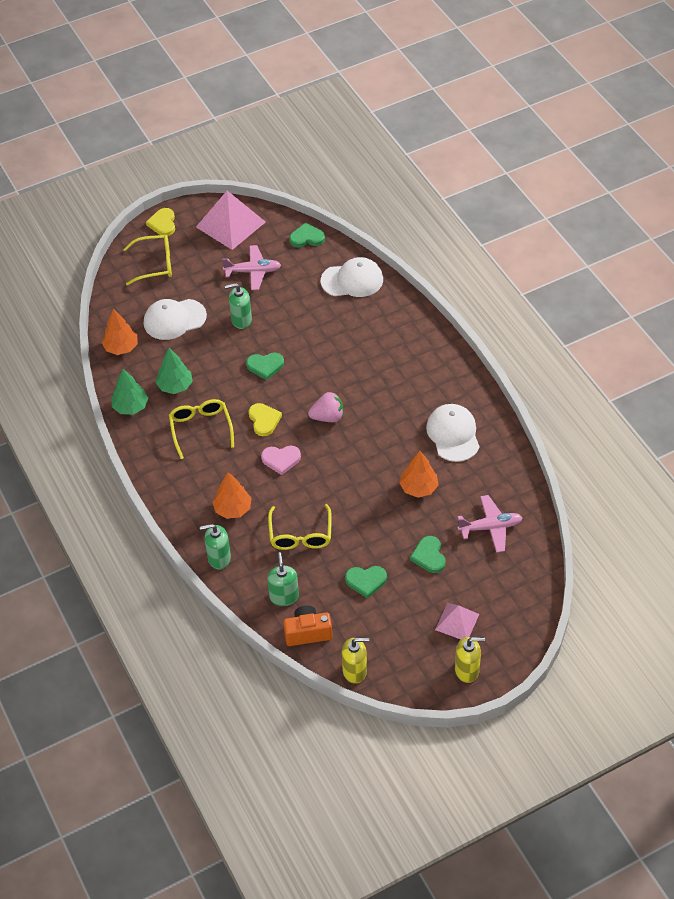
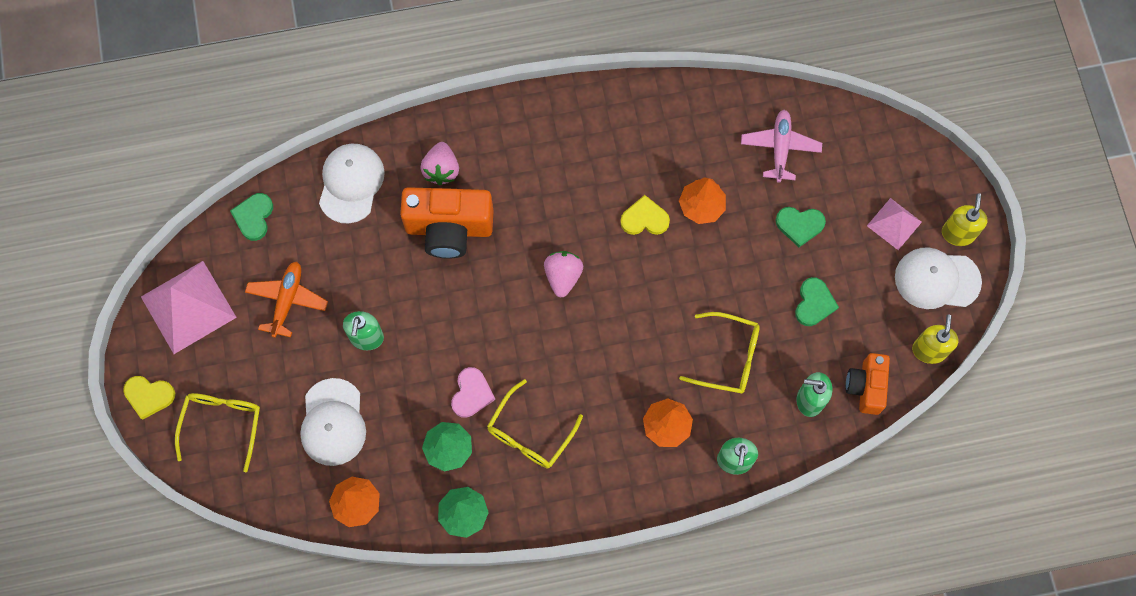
camera: 75 degrees left, 20 degrees up
yellow glasses [169,399,234,459] -> yellow glasses turned 60 degrees counterclockwise [487,379,583,469]
pink plane [222,245,281,290] -> orange plane [245,262,328,338]
green heart [246,352,284,380] -> none
yellow heart [249,403,282,436] -> yellow heart moved to [620,195,670,235]
pink heart [261,446,301,475] -> pink heart moved to [451,367,495,418]
white cap [426,404,480,462] -> white cap moved to [895,247,982,309]
none -> orange camera [400,187,493,259]
none -> pink strawberry [420,142,459,185]

